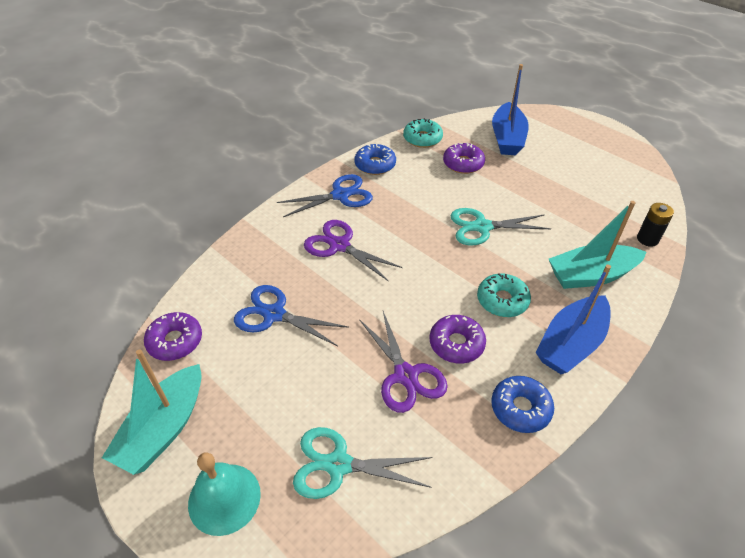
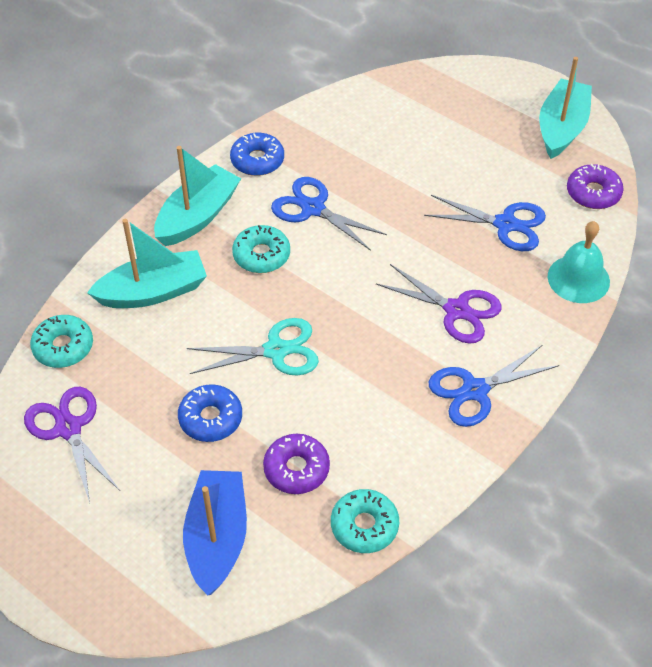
camera: 175 degrees right, 5 degrees up
turquoise bell [188,452,261,536] -> turquoise bell moved to [548,221,610,303]
turquoise scissors [293,427,433,499] -> none
blue donut [354,144,396,175] -> blue donut moved to [178,384,242,442]
purple scissors [359,311,448,413] -> purple scissors moved to [24,387,120,503]
purple donut [430,315,486,364] -> blue scissors [271,177,387,251]
blue boat [535,265,611,374] -> turquoise boat [154,146,241,246]
black battery [637,203,674,247] -> turquoise donut [30,315,93,368]

